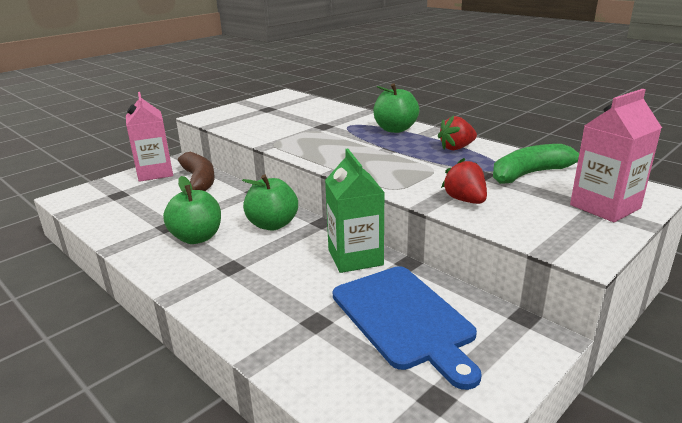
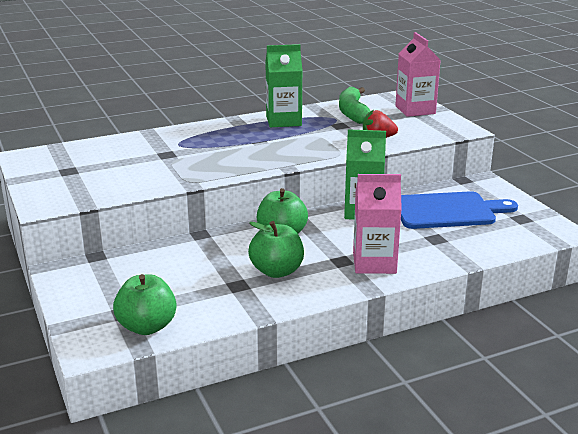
camera: 70 degrees left, 0 degrees up
pink carton [126,92,173,182] -> pink carton moved to [353,174,402,274]
brown banana [178,152,215,191] -> none
green apple [373,83,420,133] -> green apple moved to [113,274,177,335]
red strawberry [438,115,477,150] -> green carton [266,44,303,127]

